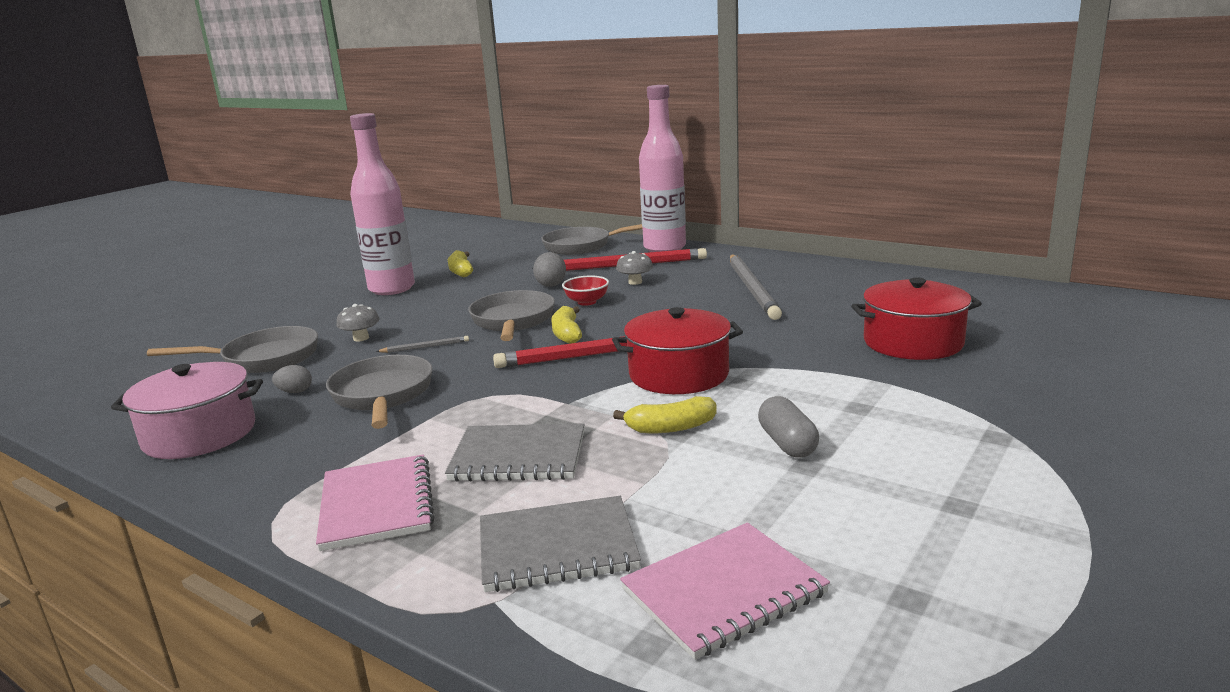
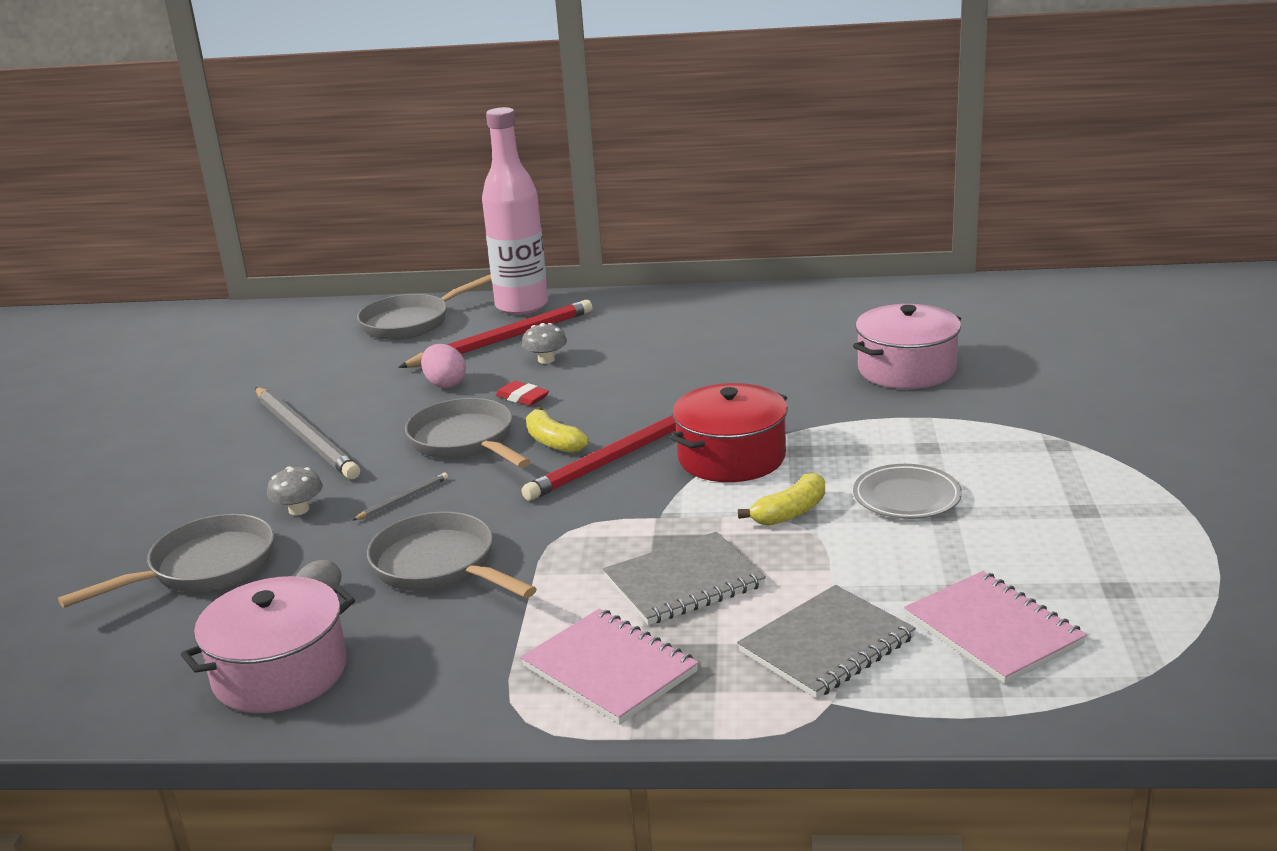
camera: 30 degrees left, 5 degrees up
pink bottle [350,113,415,295] -> none
yellow banana [448,250,473,277] -> none
grey egg [533,252,566,287] -> pink egg [421,344,466,388]
red bowl [562,275,609,306] -> red eraser [496,381,549,406]
pink notebook [620,523,830,660] -> pink notebook turned 60 degrees counterclockwise [904,571,1087,684]
grey pencil [730,254,782,320] -> grey pencil moved to [255,387,360,479]
grey capsule [758,396,819,458] -> grey plate [853,464,962,519]
red pot [851,277,982,360] -> pink pot [853,304,961,389]

